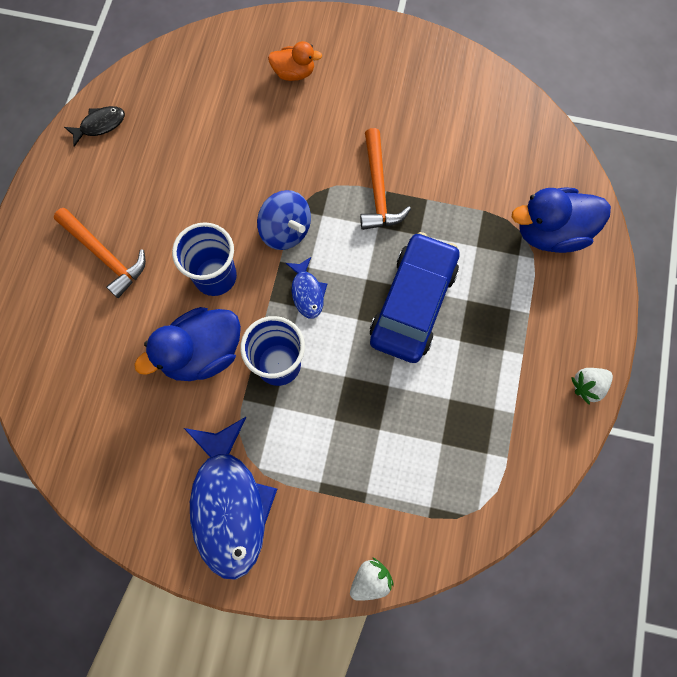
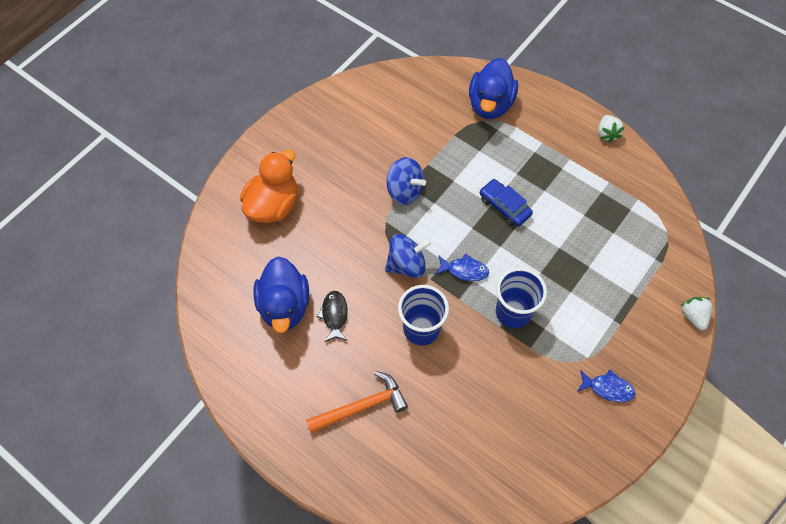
camera: 65 degrees left, 10 degrees down
black fish [64,106,125,147] -> black fish moved to [317,291,348,342]
blue duck [134,307,241,381] -> blue duck moved to [253,257,309,333]
blue fish [184,417,277,580] -> blue fish [577,369,636,402], size x0.46
orange duck [268,41,322,81] -> orange duck [240,149,297,223], size x1.74
orange hammer [360,128,411,230] -> blue spinning top [386,157,426,205]
blue car [370,232,460,363] -> blue car [480,179,533,227], size x0.56

